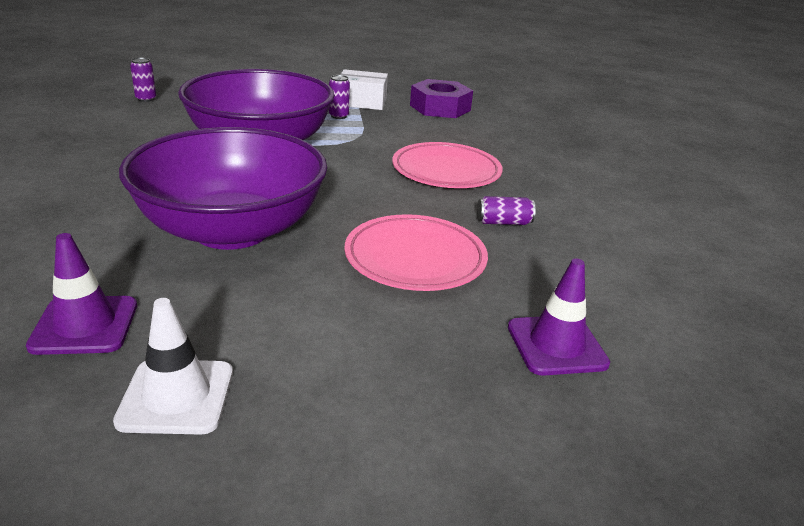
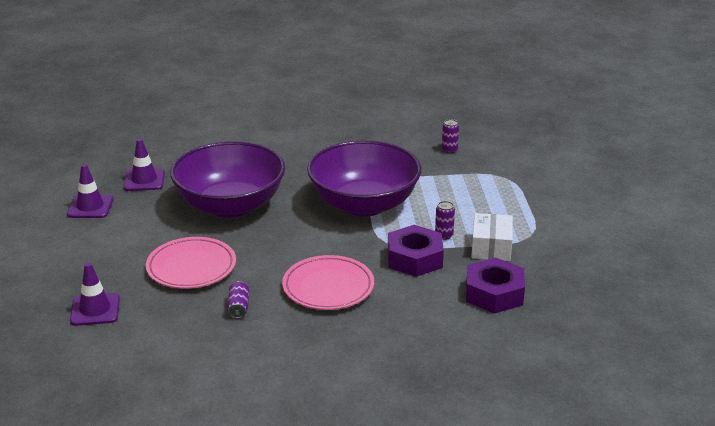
camera: 95 degrees right, 0 degrees up
white traffic cone [113,298,233,435] -> purple traffic cone [67,164,113,218]
none -> purple nut [388,225,444,277]

